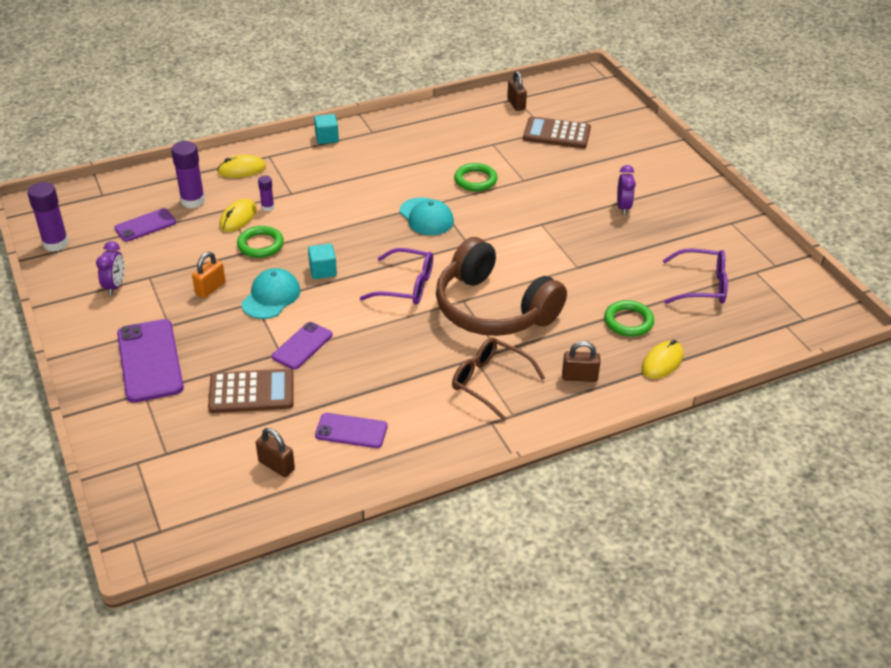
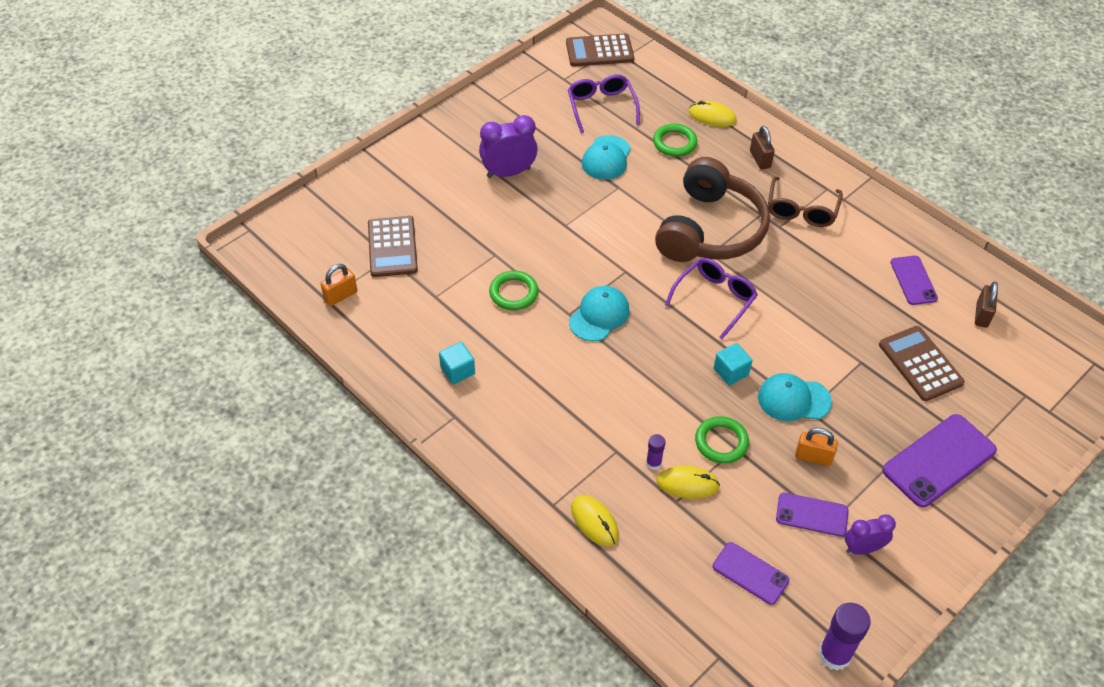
camera: 110 degrees left, 10 degrees up
purple glue stick [171,141,205,208] -> none
purple phone [272,322,333,370] -> purple phone moved to [776,493,849,536]
turquoise cube [314,114,339,144] -> turquoise cube moved to [439,342,475,384]
purple glasses [360,248,433,305] -> purple glasses turned 45 degrees clockwise [665,258,758,339]
brown padlock [507,71,527,111] -> orange padlock [321,264,357,306]
purple clock [617,165,636,215] -> purple clock [479,115,538,178], size x1.56
none -> brown calculator [566,33,634,66]
none -> turquoise cap [582,135,631,180]

